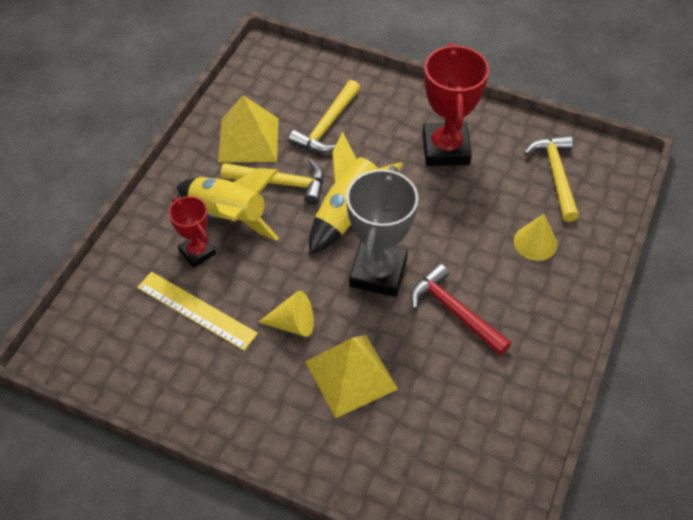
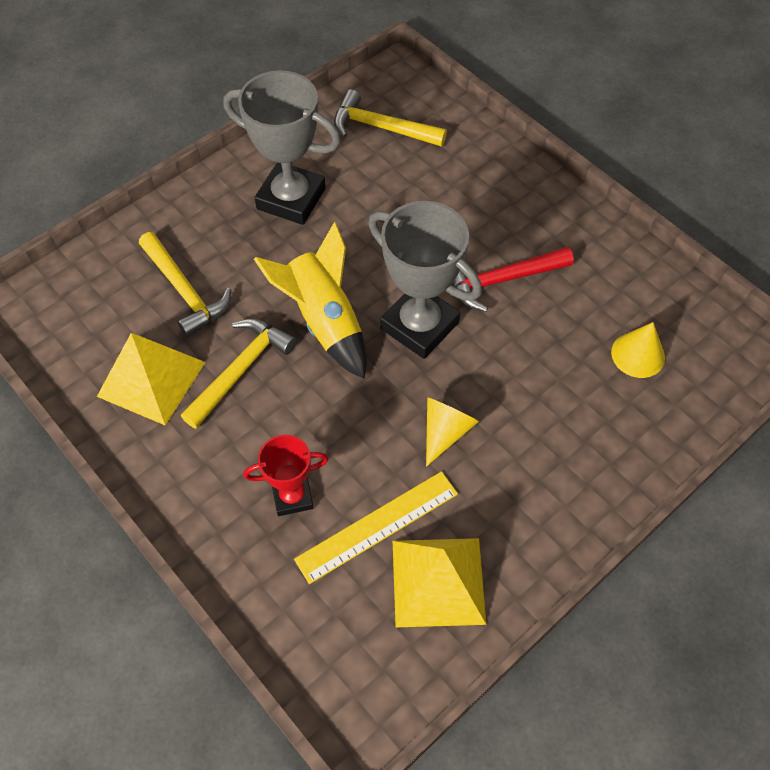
camera: 65 degrees left, 5 degrees up
yellow rocket [176,168,279,241] -> none
yellow pyramid [305,335,398,418] -> yellow pyramid moved to [393,538,486,627]
red trophy [422,43,489,166] -> grey trophy [223,70,341,225]
yellow cone [514,214,557,261] -> yellow cone moved to [611,322,665,378]

